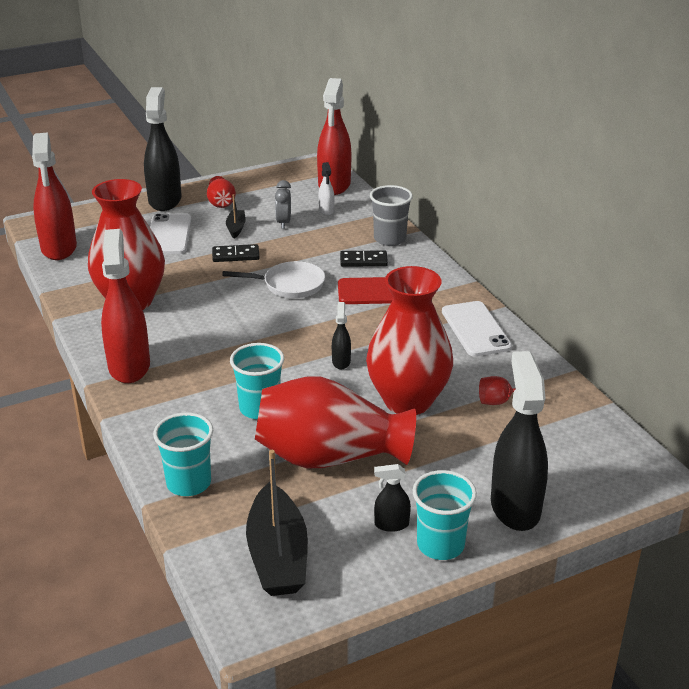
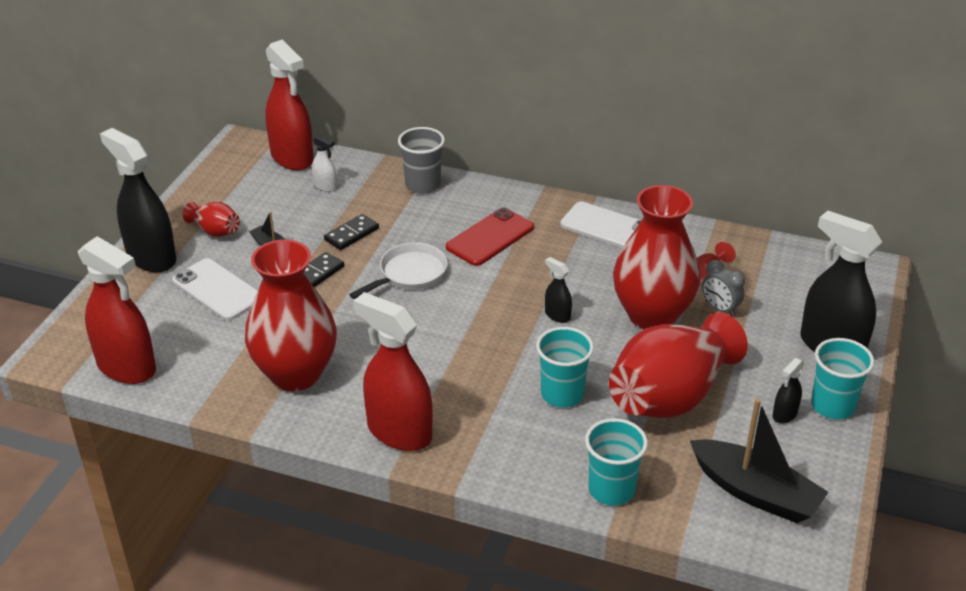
camera: 45 degrees left, 5 degrees up
grey clock [275,180,291,229] -> grey clock moved to [702,260,745,317]
black domino [340,251,388,267] -> black domino moved to [324,214,379,250]

